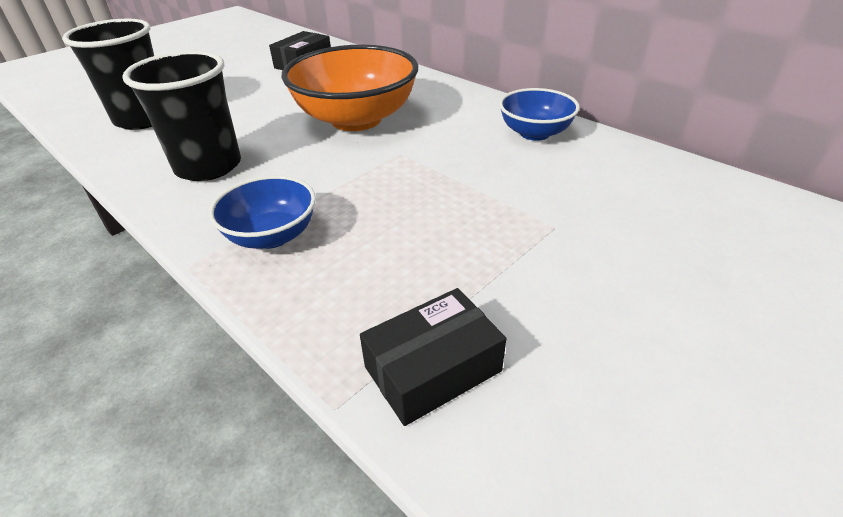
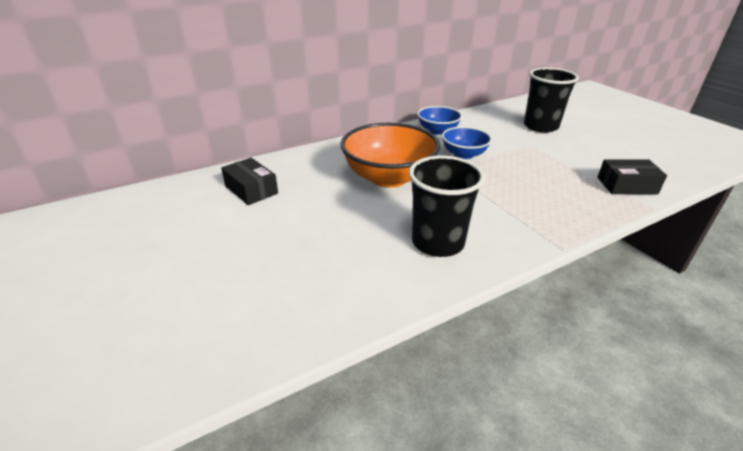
camera: 75 degrees left, 5 degrees down
black cup [62,19,154,130] -> black cup moved to [524,68,579,133]
blue bowl [209,175,316,249] -> blue bowl moved to [442,127,492,159]
black box [360,288,506,426] -> black box turned 75 degrees counterclockwise [597,159,667,194]

